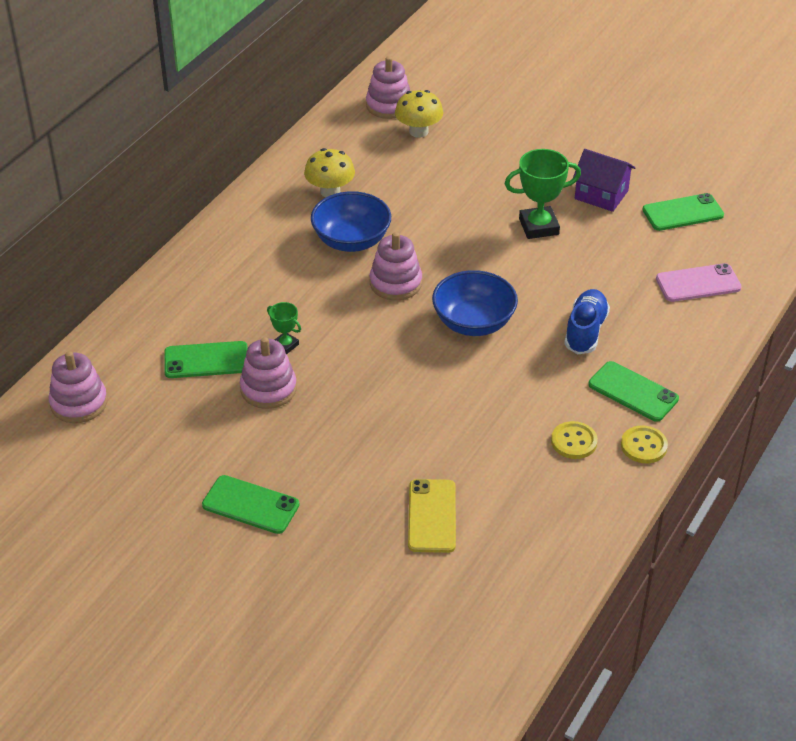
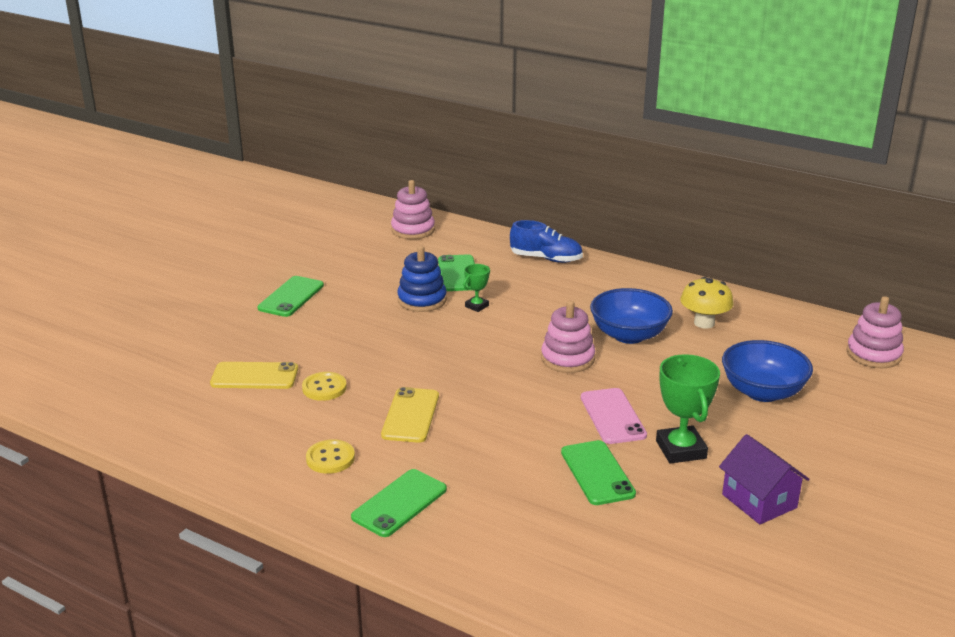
camera: 90 degrees right, 15 degrees down
pink stacking toy [240,337,297,409] -> blue stacking toy [397,245,447,312]
yellow mushroom [395,90,443,138] -> none
blue bowl [432,270,518,336] -> blue bowl moved to [722,340,813,402]
blue shoe [564,289,610,354] -> blue shoe moved to [510,220,583,263]
purple house [572,149,636,212] -> purple house turned 60 degrees counterclockwise [719,434,810,525]
yellow button [621,426,668,463] -> yellow button moved to [302,372,347,401]
green phone [643,193,724,231] -> green phone moved to [561,440,636,505]
pink phone [656,263,742,302] -> pink phone moved to [581,388,647,444]
none -> yellow phone [381,387,439,443]

